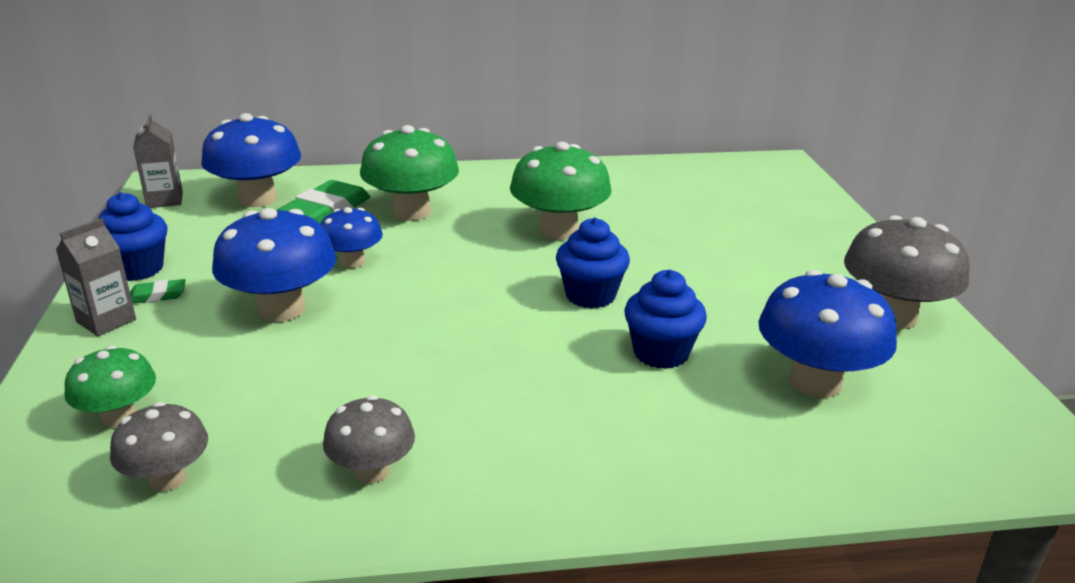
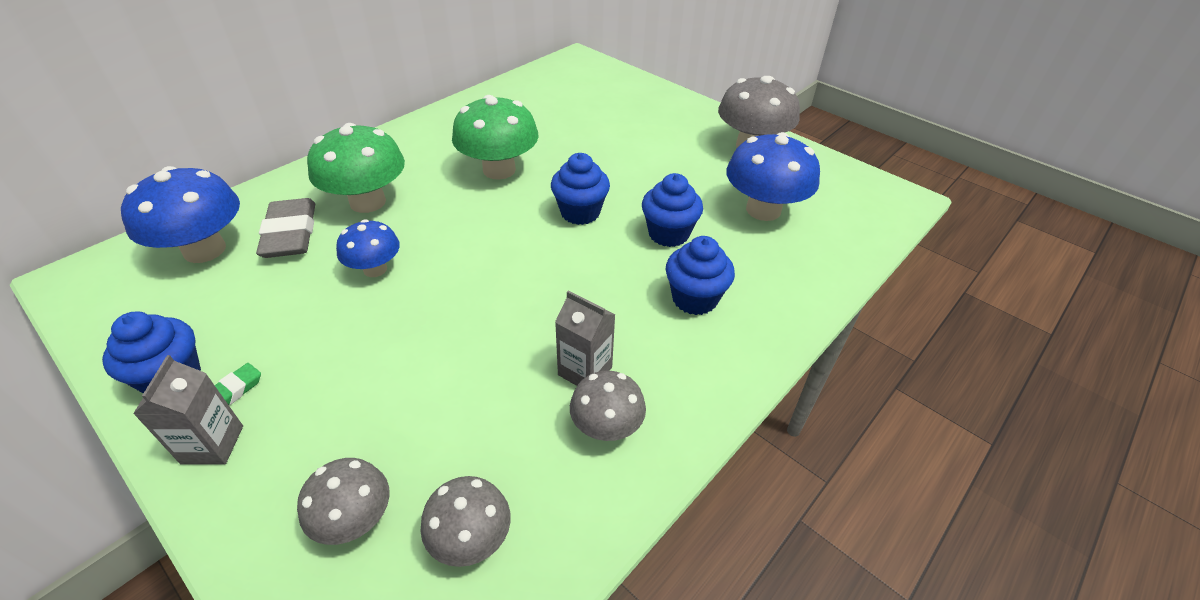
camera: 40 degrees left, 15 degrees up
green mushroom [64,345,156,427] -> grey mushroom [297,458,390,545]
grey carton [133,114,183,208] -> grey carton moved to [555,290,615,386]
blue mushroom [212,208,337,322] -> none
green eraser [277,180,370,223] -> grey eraser [256,198,315,258]
none -> blue cupcake [666,236,735,315]

